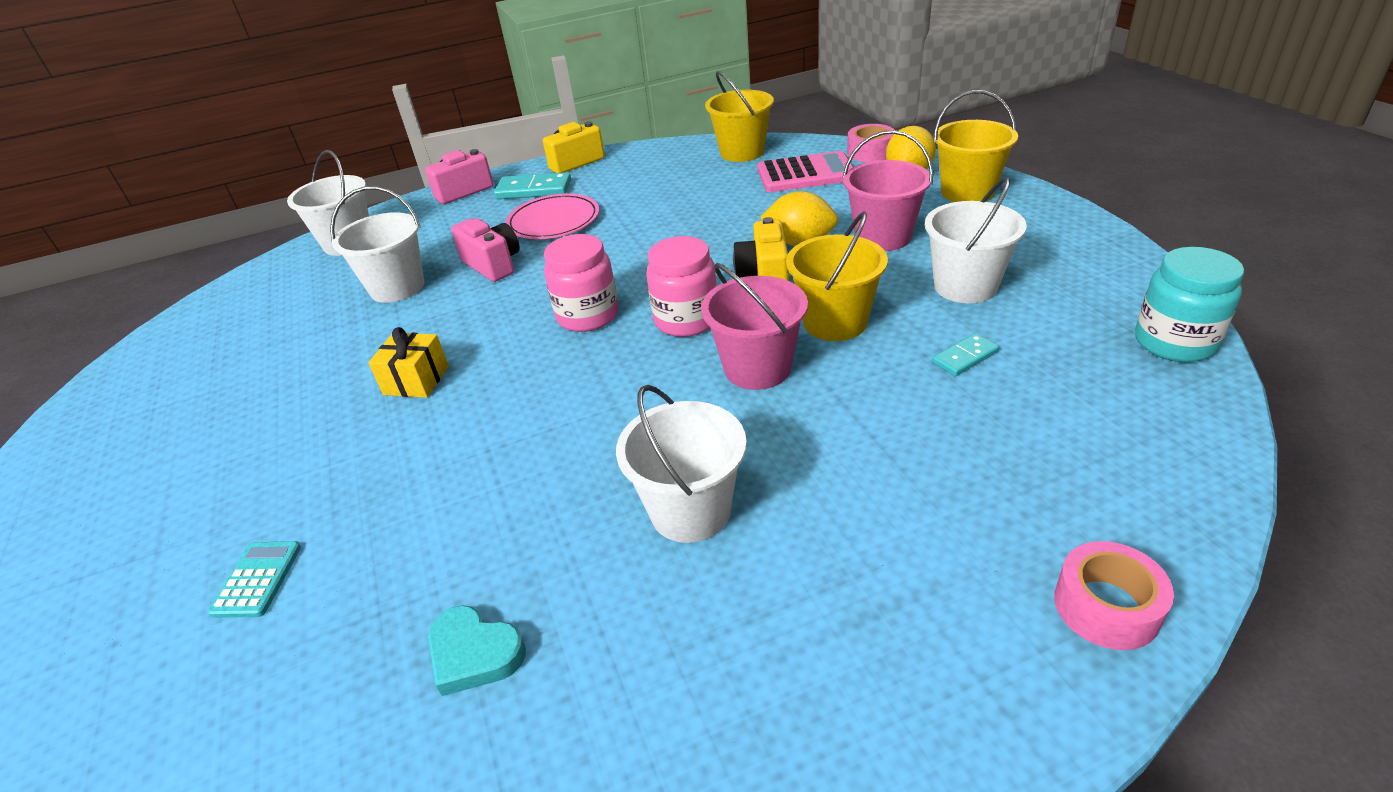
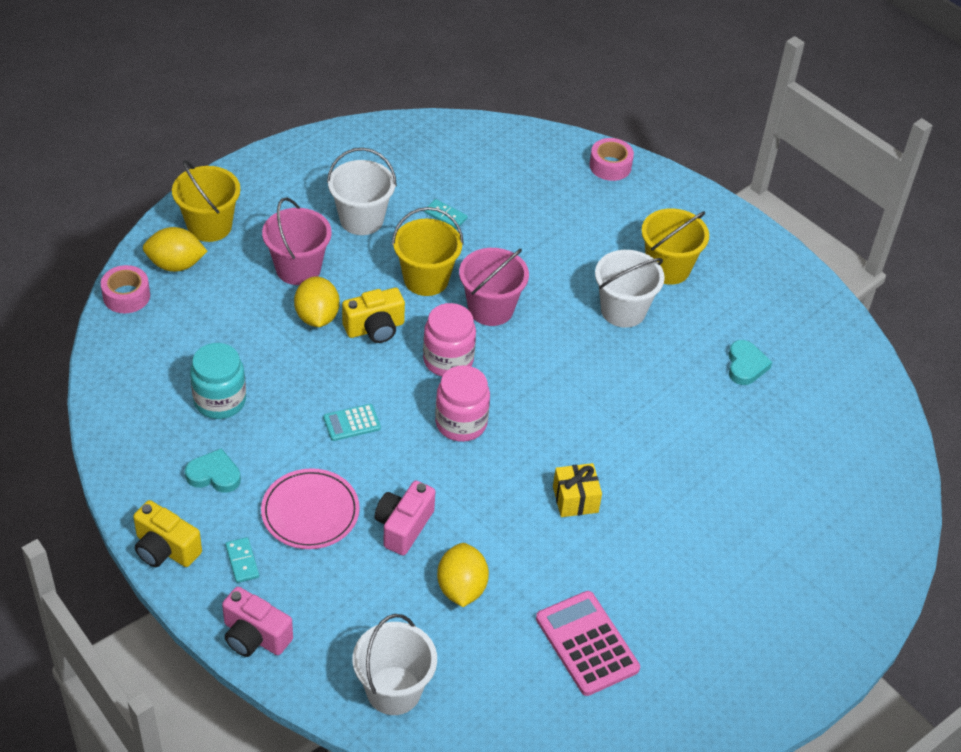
camera: 120 degrees left, 10 degrees up
turquoise calculator [208,541,301,618] -> turquoise calculator moved to [323,404,381,441]
white bucket [330,186,424,303] -> yellow lemon [437,543,489,607]
turquoise domino [494,172,571,199] -> turquoise domino [225,537,259,583], size x0.58
yellow bucket [705,71,774,162] -> yellow bucket moved to [641,209,709,285]
pink calculator [757,151,853,192] -> pink calculator moved to [536,591,640,696]
turquoise jar [1135,247,1244,362] -> turquoise jar moved to [190,343,246,419]
none -> turquoise heart [185,448,241,493]

